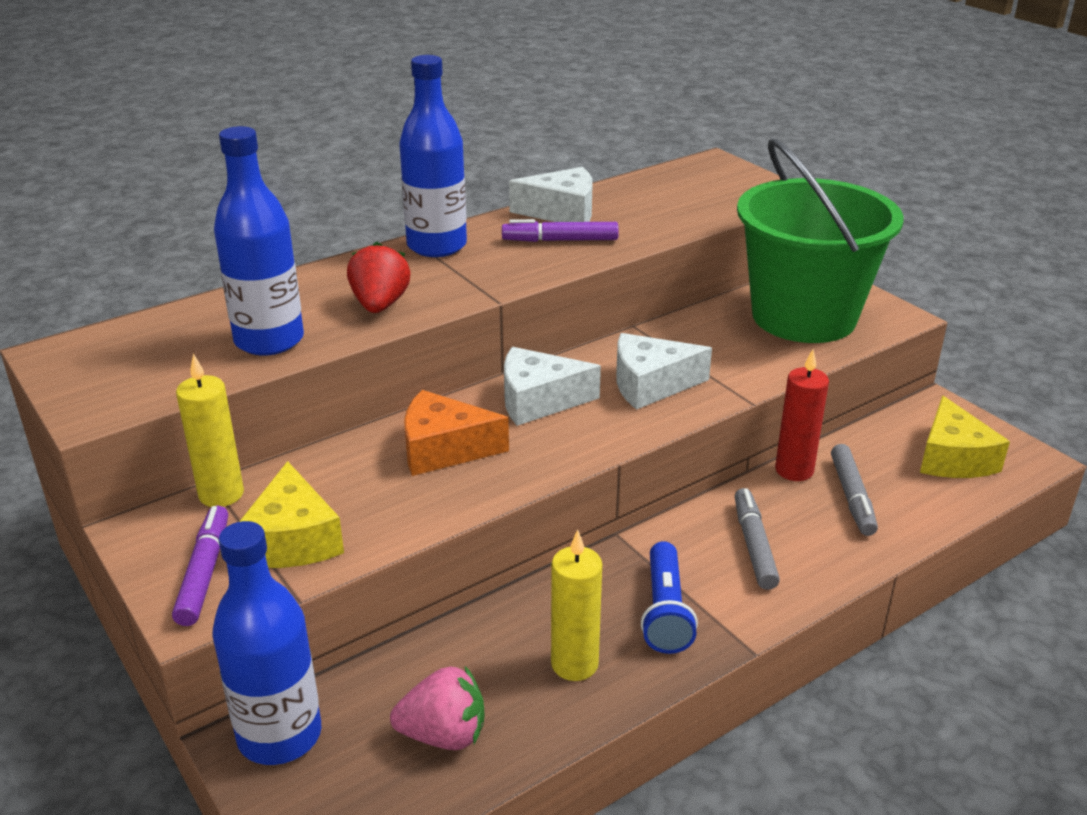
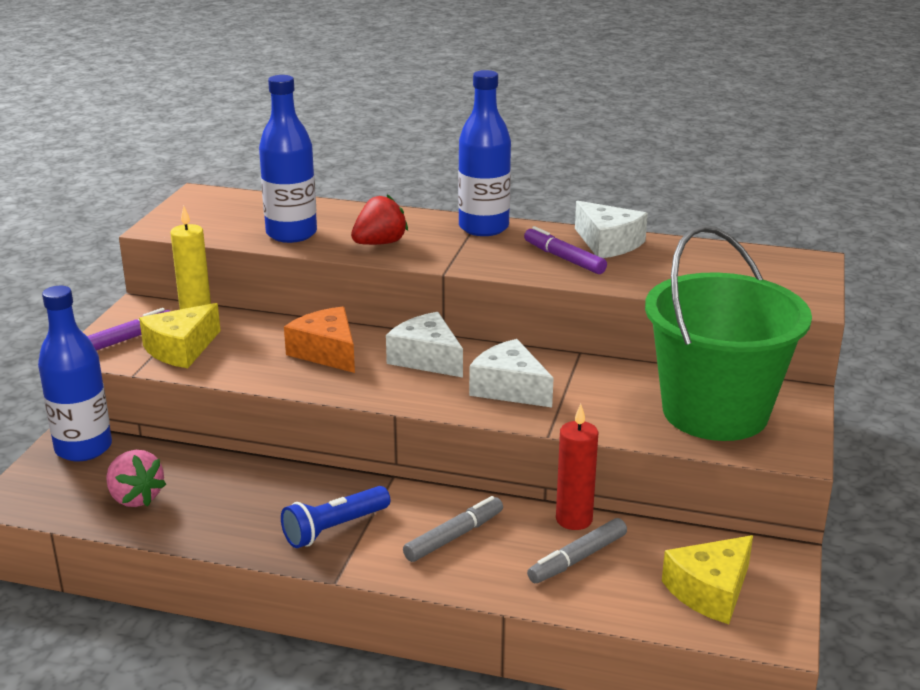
camera: 50 degrees right, 5 degrees down
yellow candle [551,530,602,681] -> none

